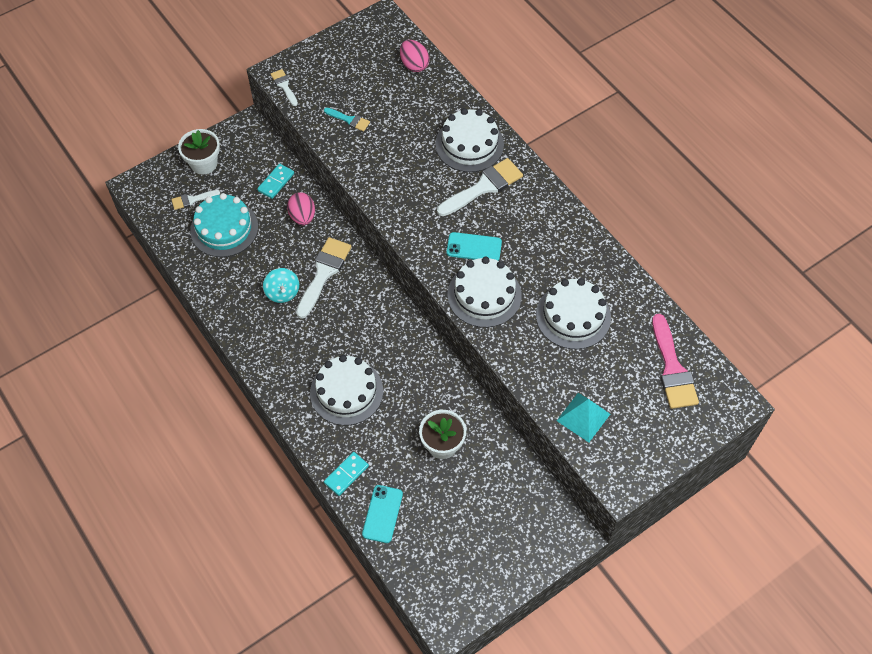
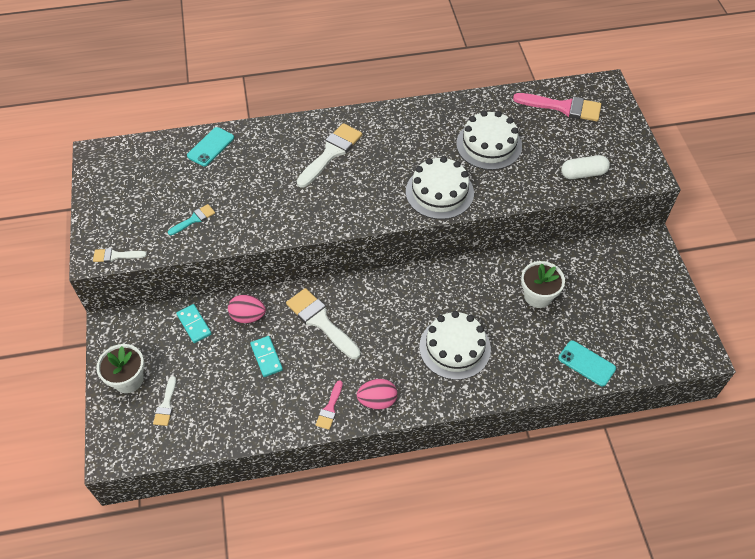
camera: 65 degrees left, 5 degrees down
turquoise cake [190,193,258,257] -> none
turquoise spinning top [263,268,299,303] -> none
turquoise domino [324,452,369,496] -> turquoise domino moved to [250,336,283,377]
pink egg [400,40,429,72] -> pink egg moved to [357,379,397,410]
white cake [435,108,504,172] -> none
white brush [437,158,523,216] -> white brush turned 45 degrees clockwise [297,123,362,188]
turquoise phone [446,232,502,261] -> turquoise phone moved to [187,127,234,166]
turquoise pyramid [557,393,610,442] -> white capsule [561,155,610,179]
none -> pink brush [316,380,343,430]

